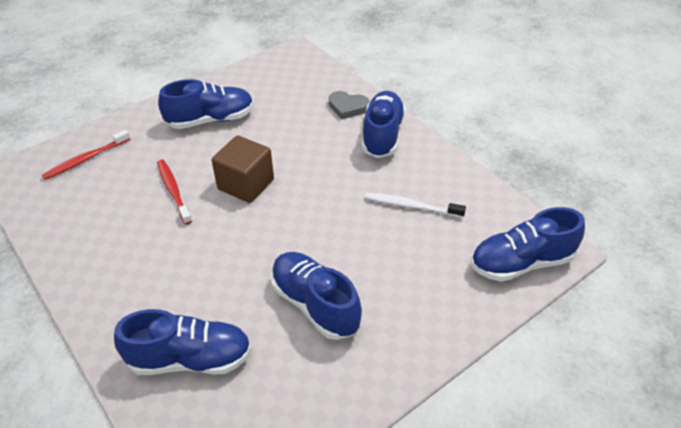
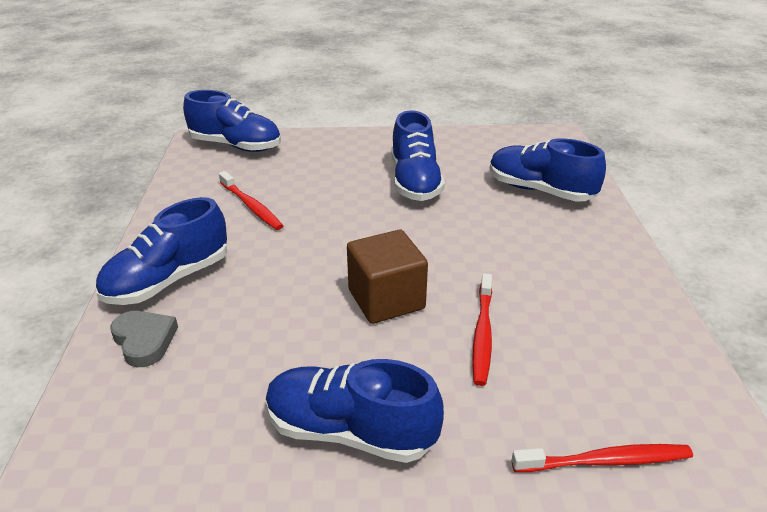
camera: 145 degrees left, 10 degrees down
white toothbrush [365,193,466,218] -> red toothbrush [219,171,283,230]

